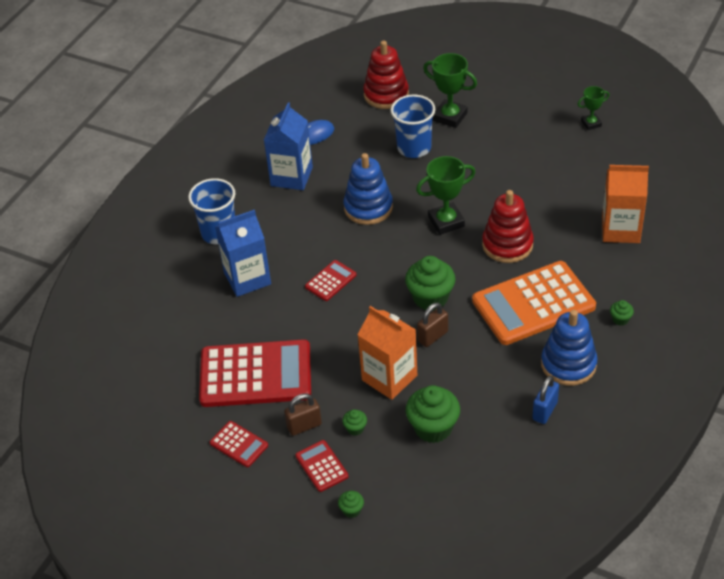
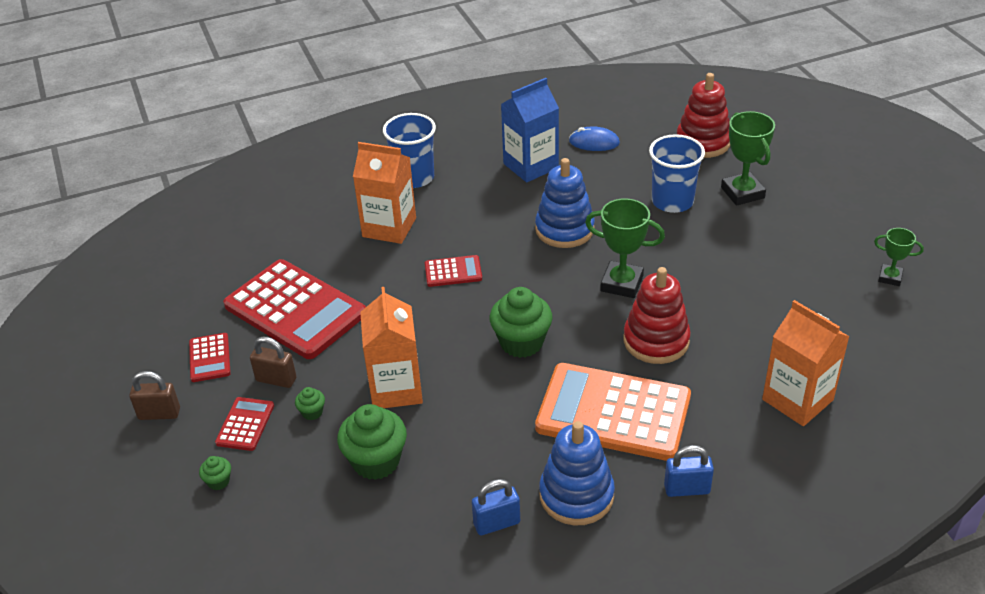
camera: 40 degrees right, 5 degrees down
blue carton [215,210,271,297] -> orange carton [353,142,416,244]
brown padlock [417,303,448,347] -> brown padlock moved to [129,371,180,420]
green cupcake [610,300,634,326] -> blue padlock [664,445,714,497]

